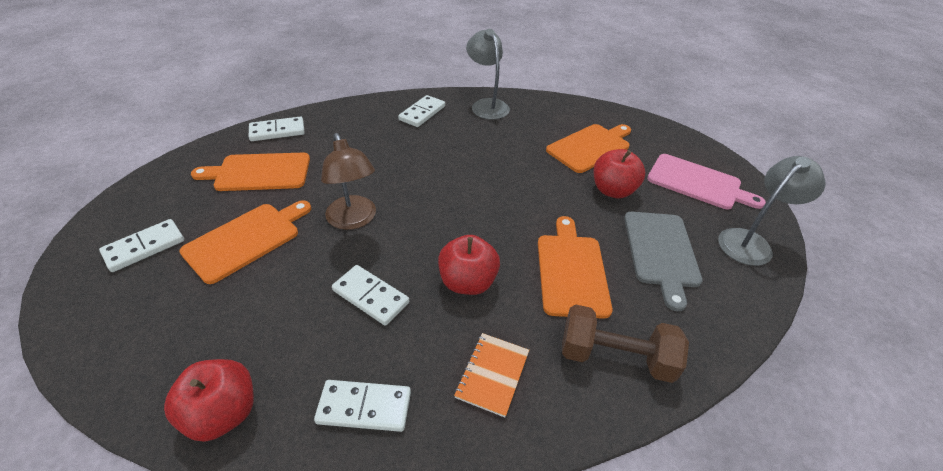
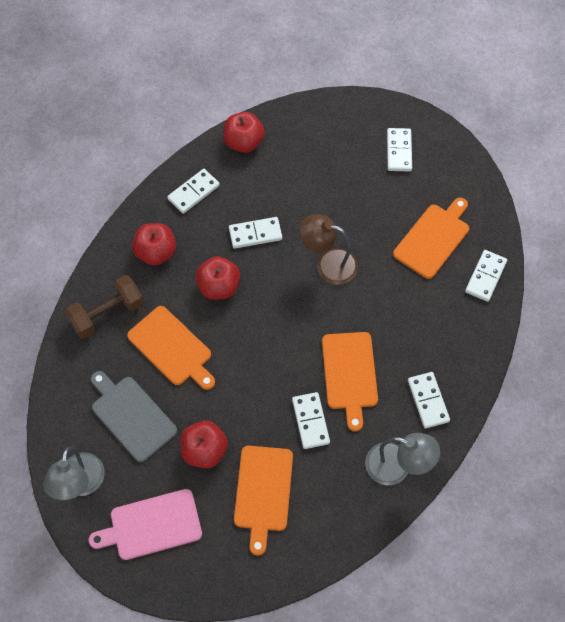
camera: 135 degrees right, 20 degrees up
orange cutting board [179,200,311,284] -> orange cutting board moved to [322,332,378,432]
orange notebook [454,333,529,417] -> red apple [132,223,176,266]
none -> white domino [292,392,330,449]

